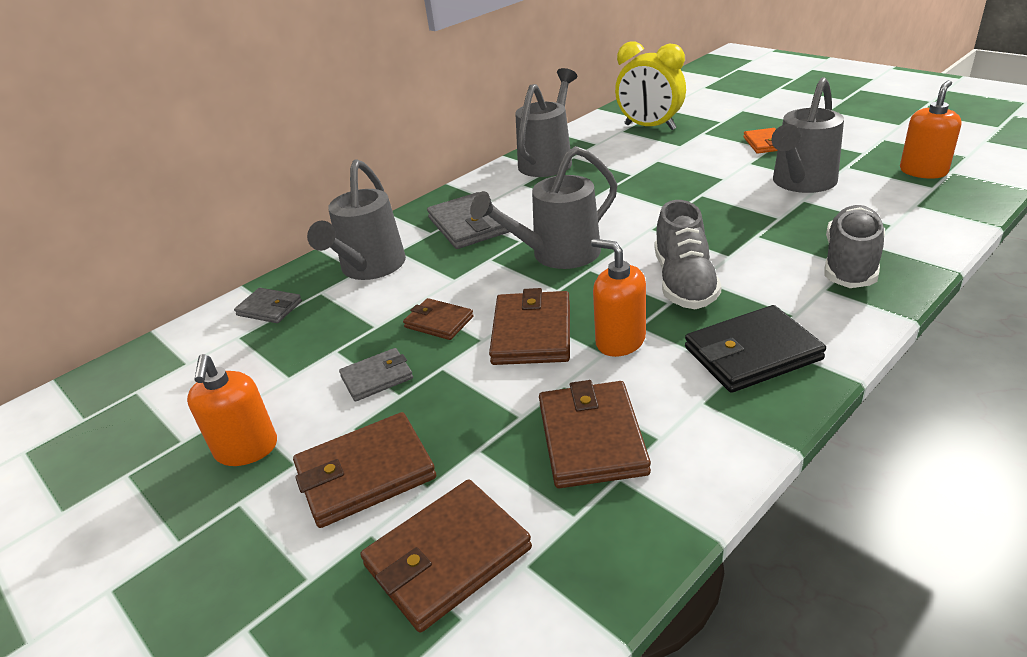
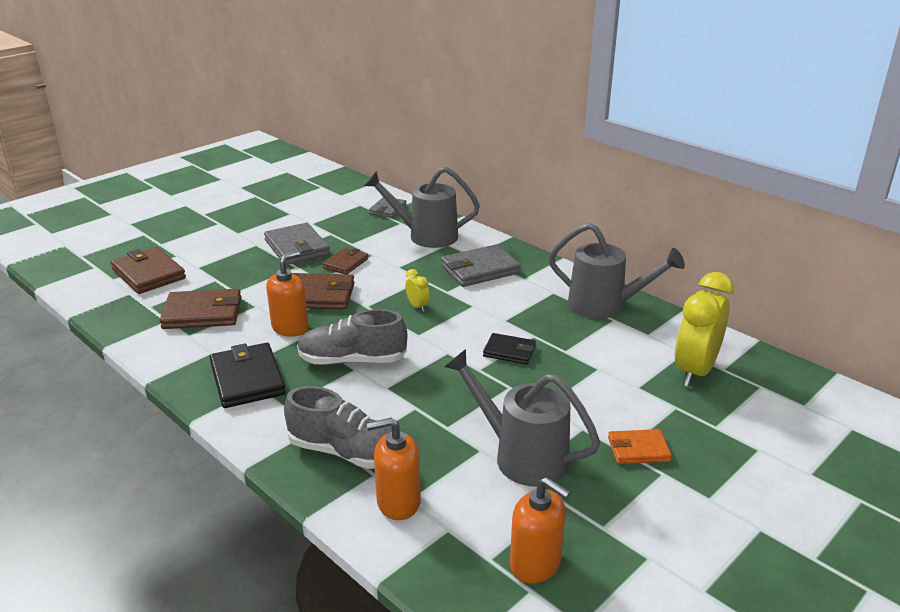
camera: 85 degrees right, 5 degrees down
orange soap dispenser [187,354,277,466] -> orange soap dispenser moved to [367,418,421,520]
brown wallet [293,412,436,528] -> none
grey wallet [339,348,413,402] -> grey wallet [264,223,330,265], size x1.67
grey watering can [470,146,618,269] -> yellow clock [405,269,430,312]
none -> black wallet [483,333,536,364]

